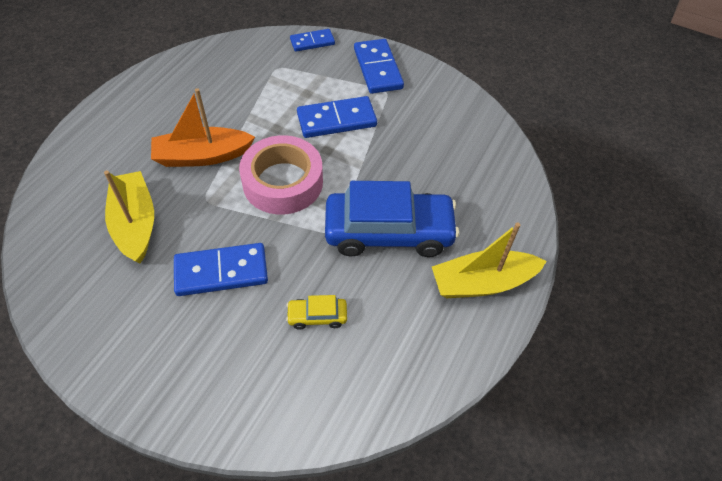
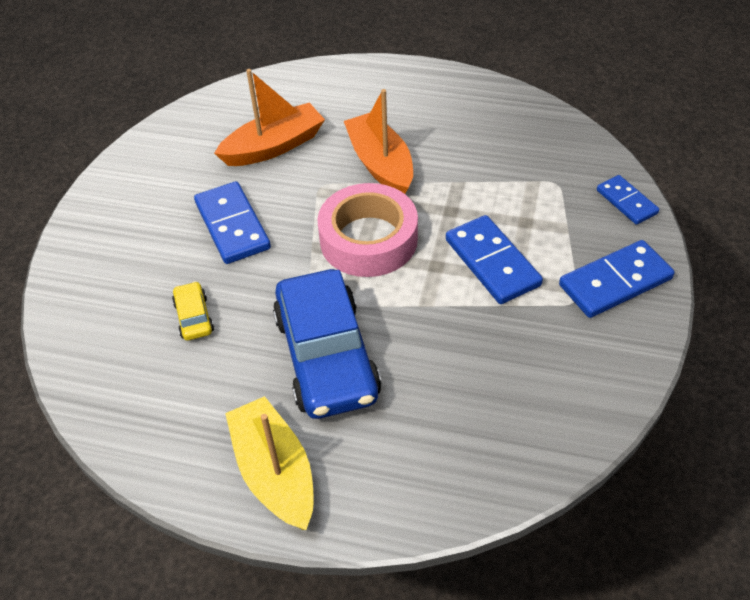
camera: 80 degrees right, 5 degrees down
yellow boat [104,170,154,263] -> orange boat [214,69,325,166]

